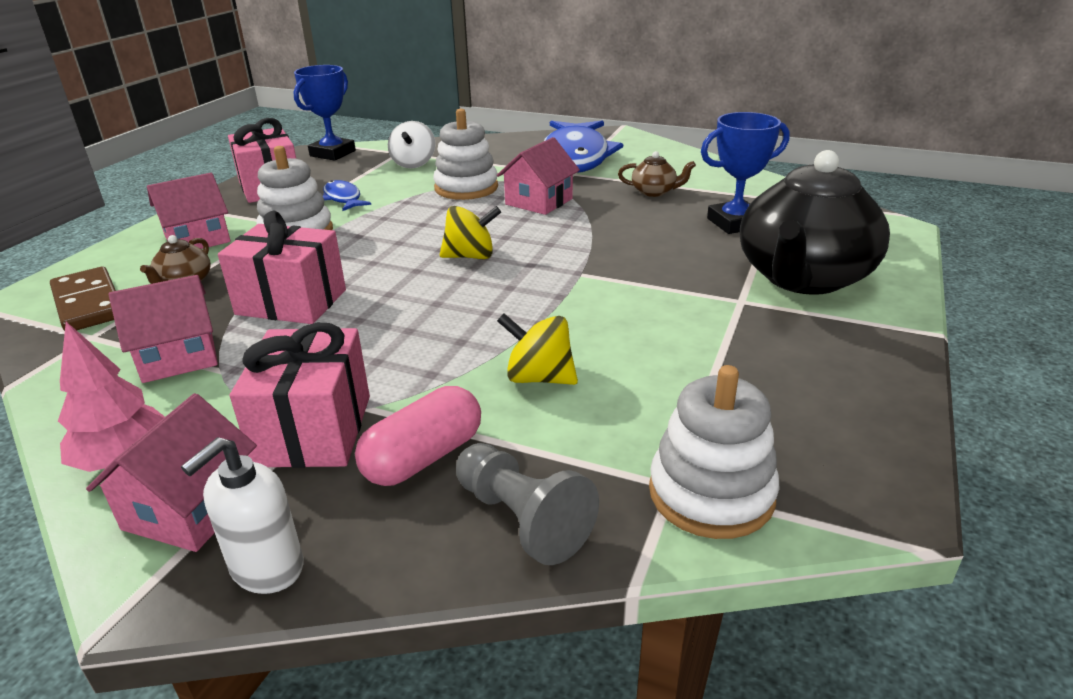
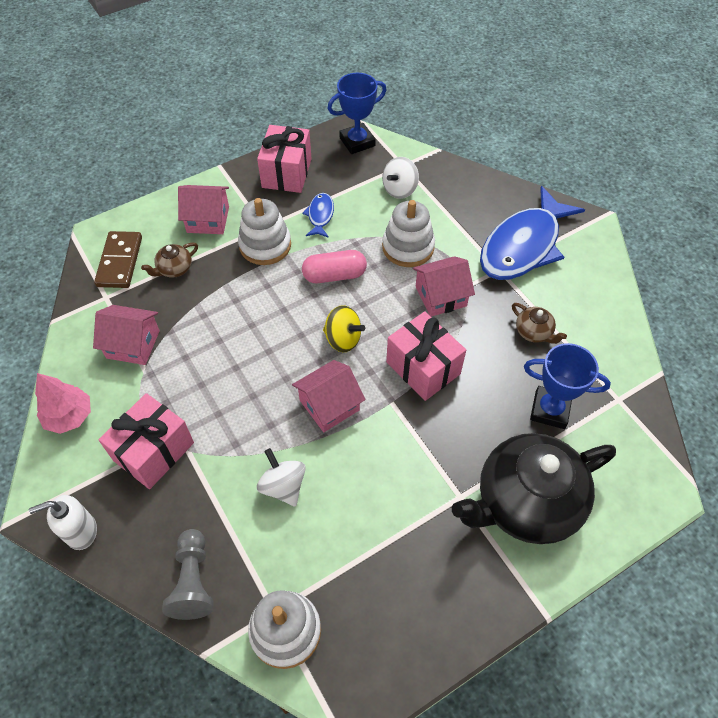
camera: 35 degrees right, 25 degrees up
pink house [86,393,257,552] -> pink house moved to [292,360,366,432]
pink gift [218,211,346,324] -> pink gift moved to [386,311,466,401]
pink capsule [355,386,481,486] -> pink capsule moved to [302,250,367,283]
yellow spinning top [497,313,578,385] -> white spinning top [257,448,306,506]

